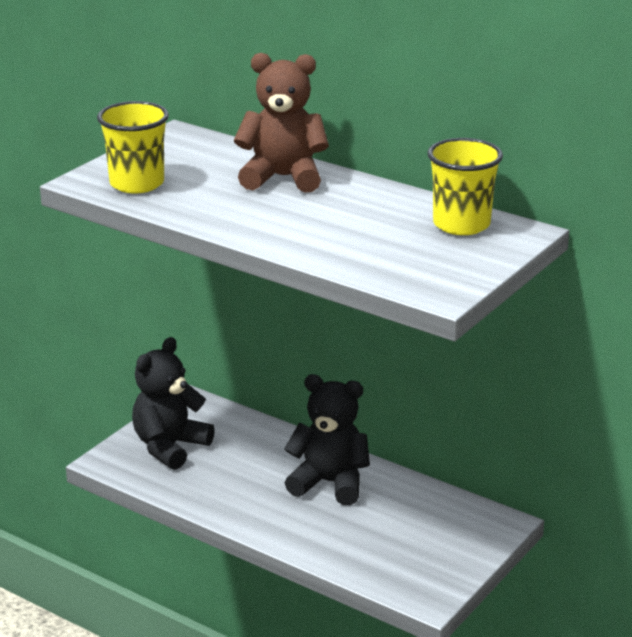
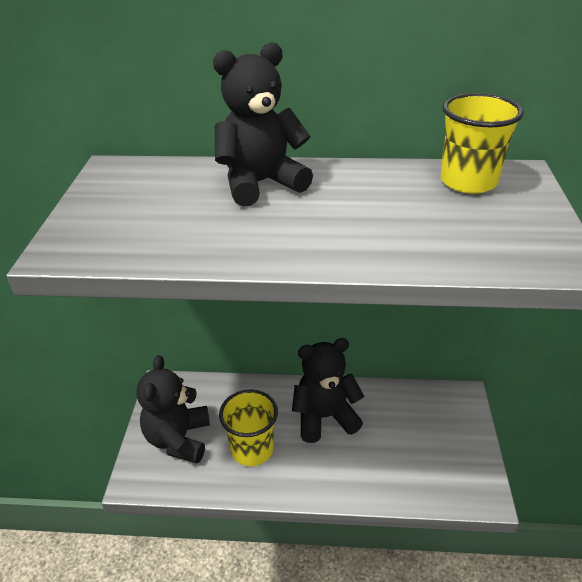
camera: 30 degrees left, 10 degrees up
yellow cup [97,101,169,193] -> yellow cup moved to [219,389,278,466]
brown teddy bear [234,53,329,193] -> black teddy bear [213,42,313,207]

